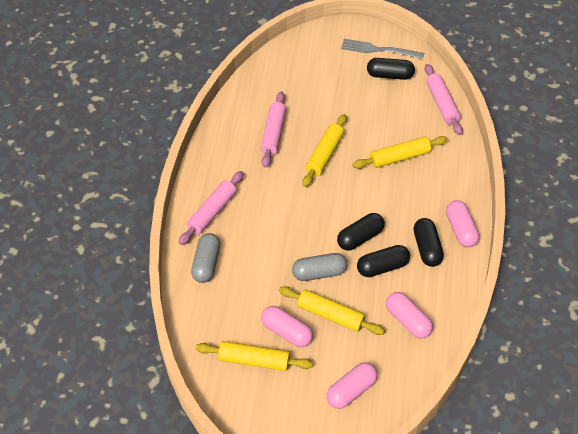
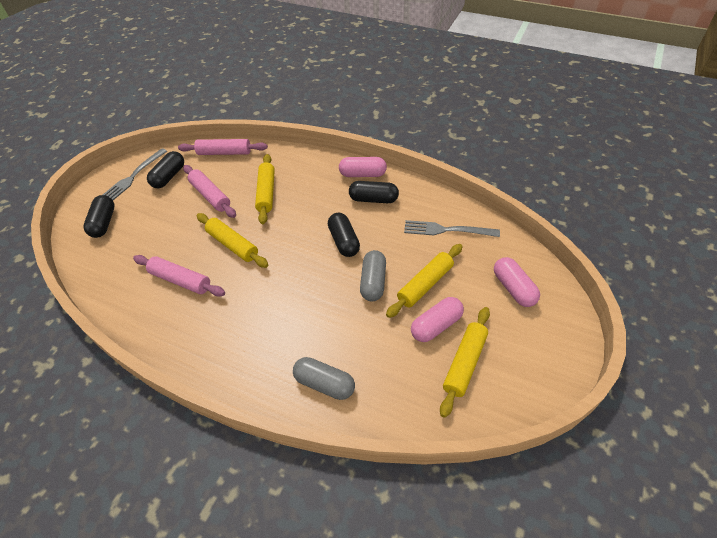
camera: 70 degrees left, 0 degrees up
pink rolling pin [179,171,244,245] -> pink rolling pin moved to [183,165,236,218]
black capsule [357,245,410,277] -> black capsule moved to [83,195,115,238]
pink capsule [386,292,433,339] -> grey fork [404,220,500,237]

